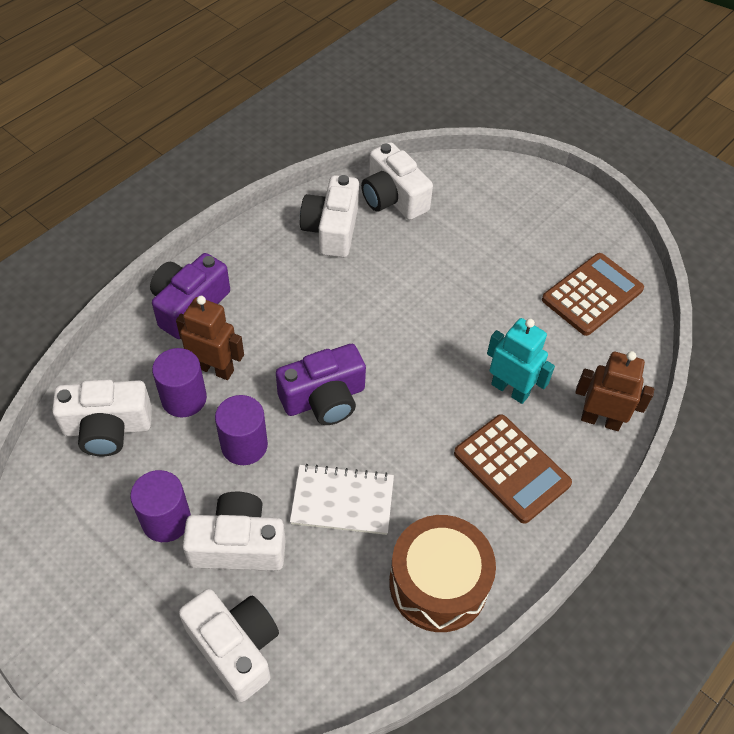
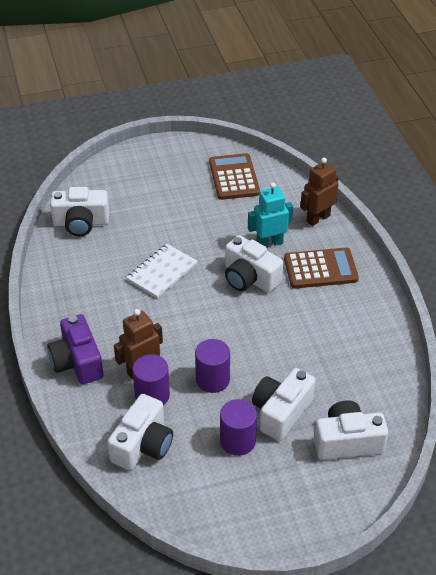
camera: 55 degrees left, 10 degrees down
purple camera [276,344,366,425] -> none
white notebook [290,464,394,535] -> white notebook moved to [126,244,198,298]
white camera [300,175,359,258] -> white camera moved to [225,235,283,293]
brown drum [389,515,496,632] -> none

